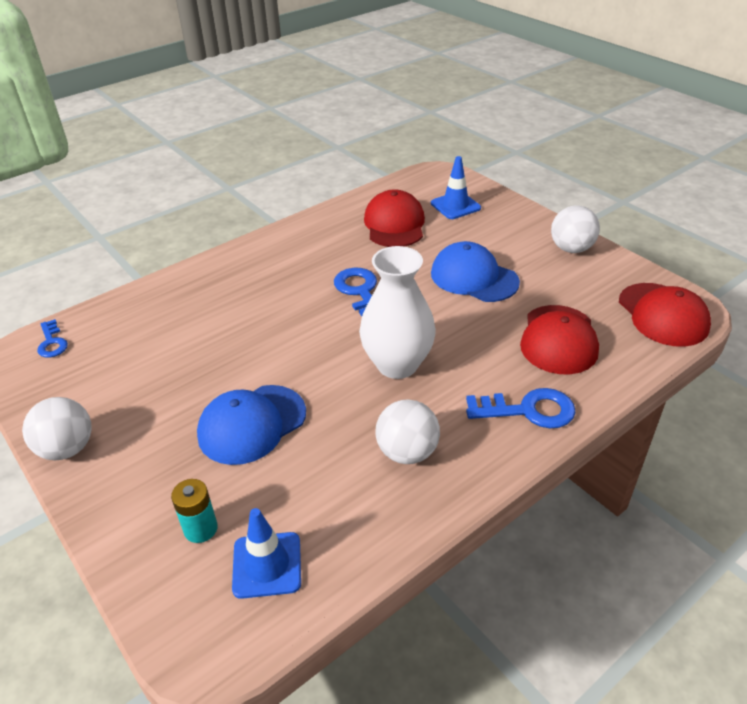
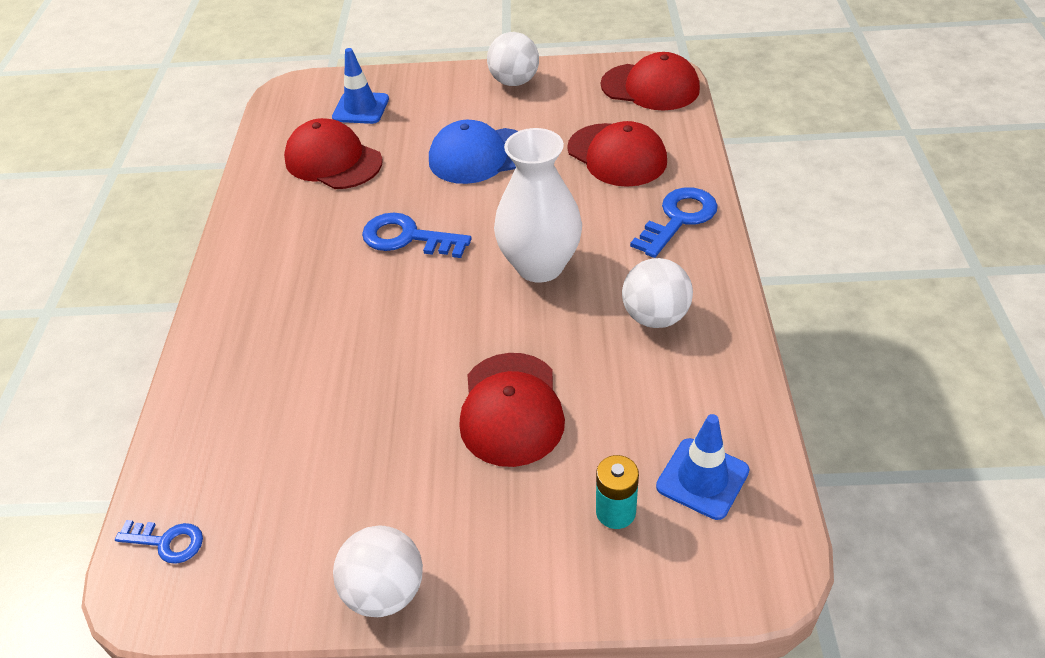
camera: 50 degrees left, 5 degrees up
blue cap [197,385,306,465] -> red cap [459,353,565,467]

